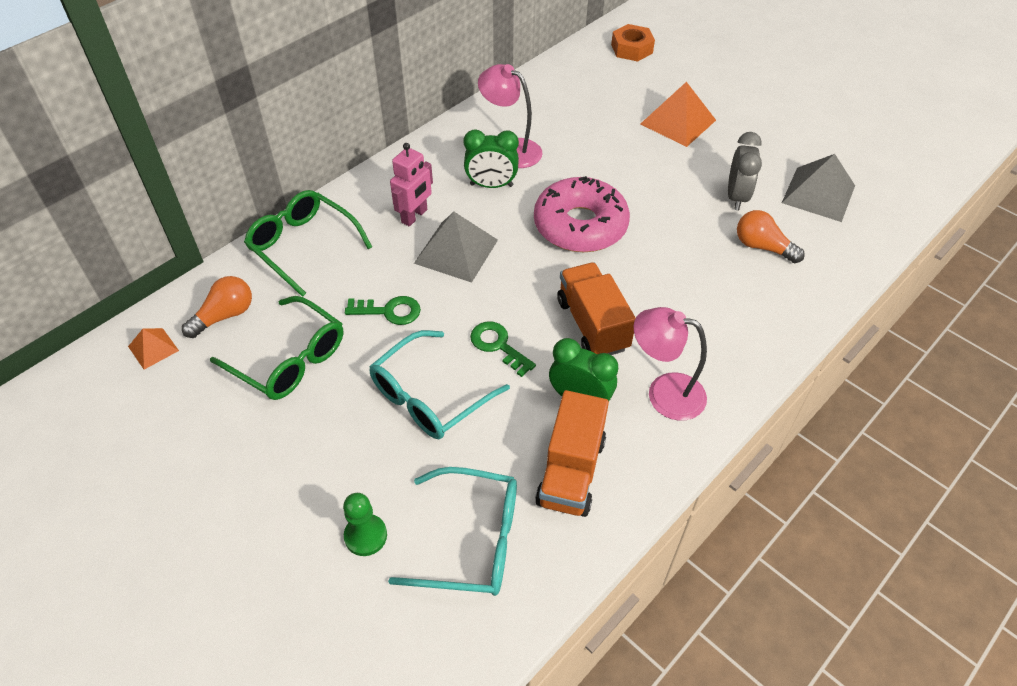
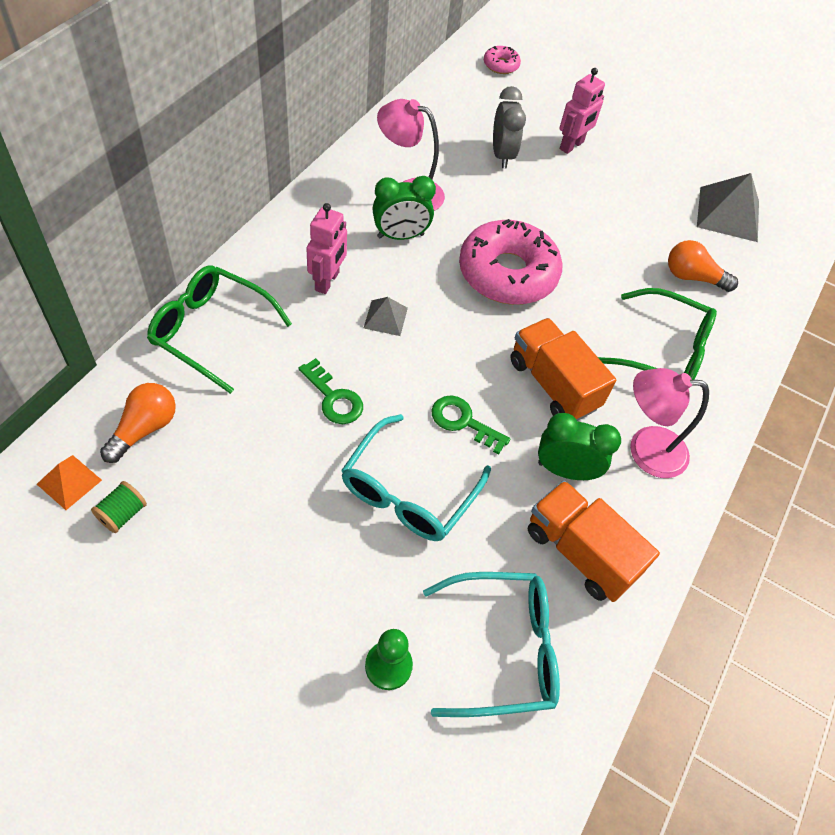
camera: 20 degrees left, 5 degrees up
green glasses [210,296,343,400] -> green glasses moved to [598,288,717,380]
green key [345,296,421,325] -> green key turned 60 degrees clockwise [298,358,363,424]
grey pyramid [414,212,498,283] -> grey pyramid [364,297,408,336], size x0.53
orange truck [535,390,609,517] -> orange truck turned 135 degrees clockwise [528,480,660,602]
orange nut [611,24,655,62] -> pink donut [484,46,521,74]
orange pyramid [641,82,716,147] -> pink robot [560,68,605,154]
grey clock [728,132,762,210] -> grey clock moved to [493,86,526,168]
none -> green spool [91,481,147,533]

